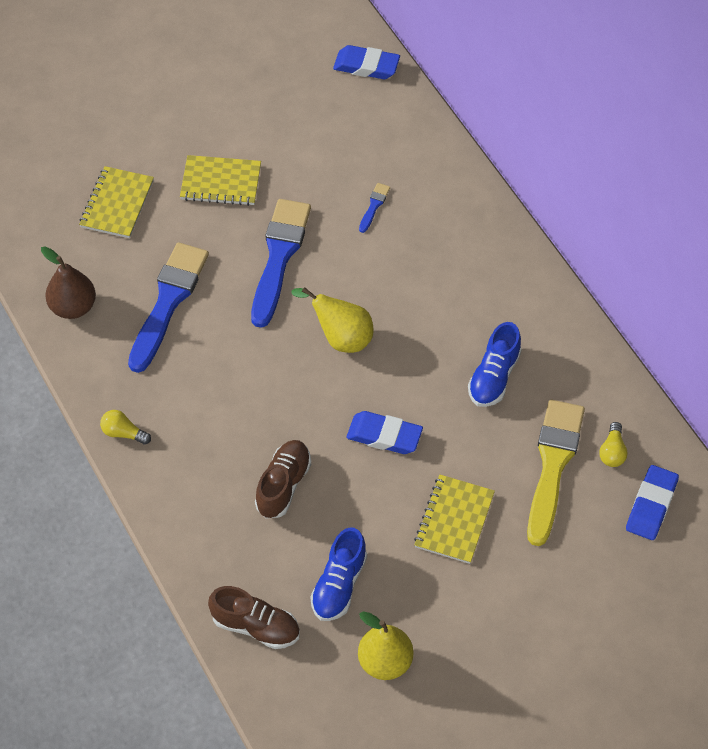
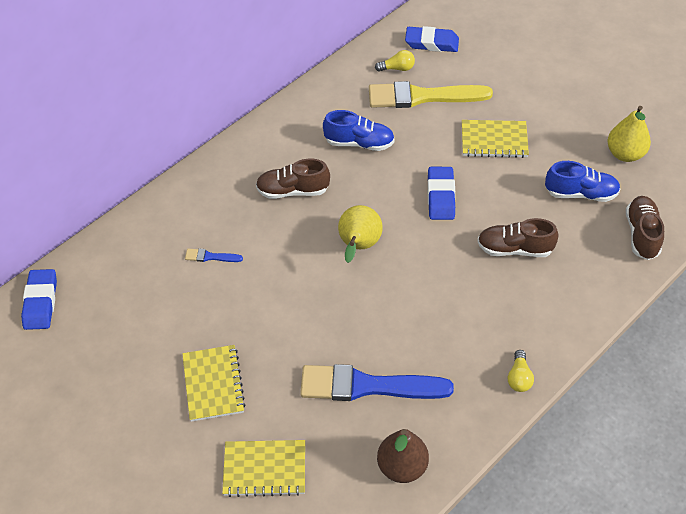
camera: 105 degrees left, 5 degrees down
blue brush [251,199,311,328] -> none
none -> brown shoe [256,159,330,199]

